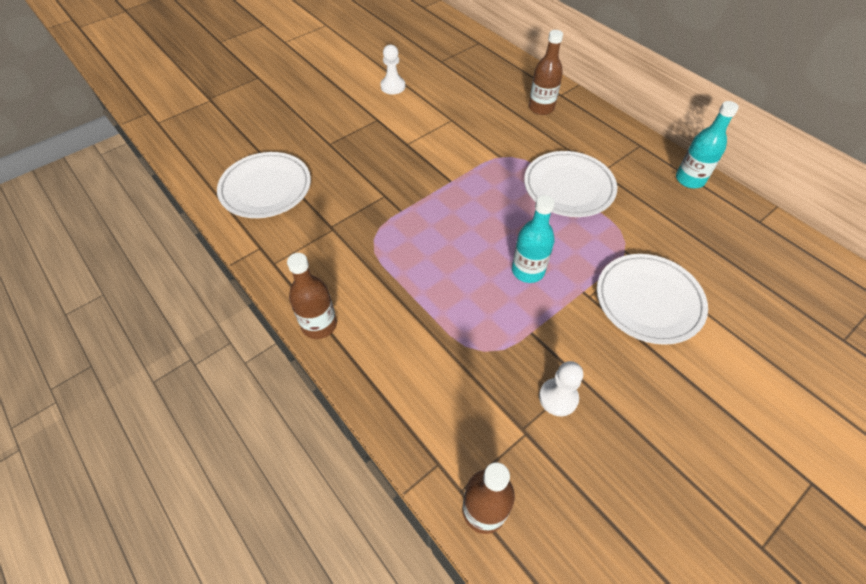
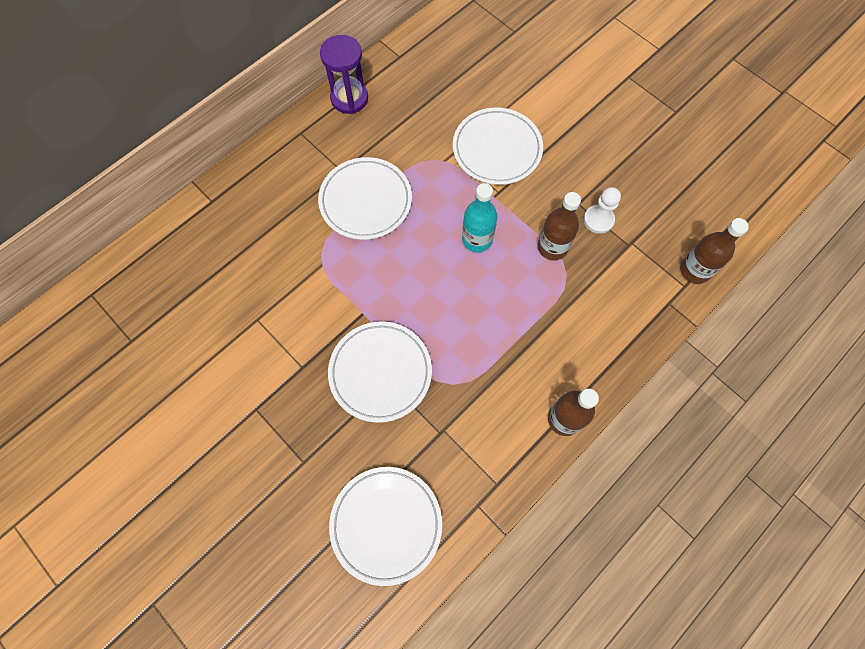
camera: 95 degrees left, 15 degrees up
white pawn [380,45,405,95] -> none
brown bottle [529,30,563,115] -> brown bottle moved to [537,192,581,260]
turquoise bottle [676,101,739,188] -> purple hourglass [320,35,368,114]
none -> white plate [328,321,432,423]

